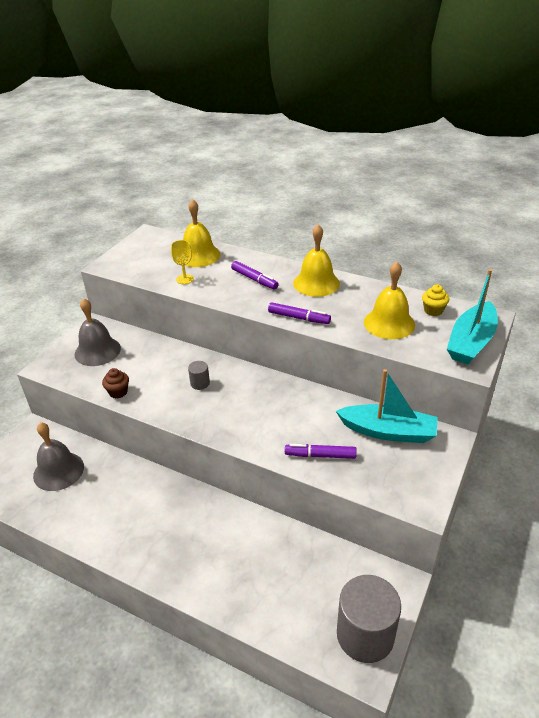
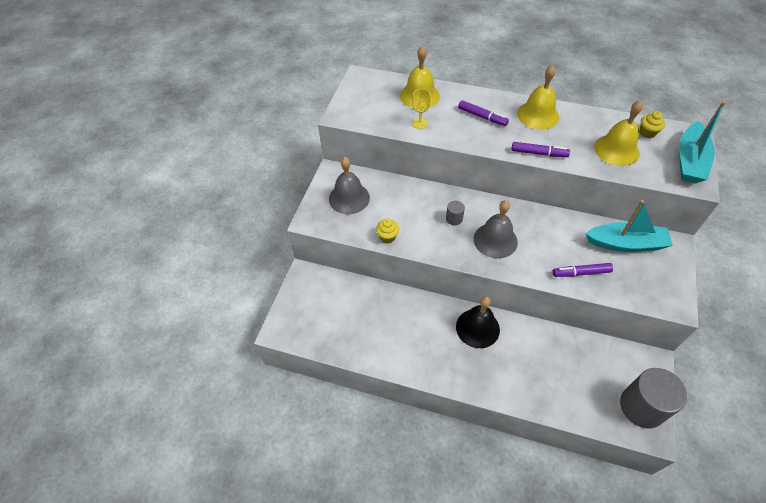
camera: 10 degrees left, 15 degrees up
grey bell [33,422,84,491] -> grey bell moved to [474,200,518,259]
brown cupcake [102,368,129,399] -> yellow cupcake [376,219,399,243]
none -> black bell [456,296,500,348]

